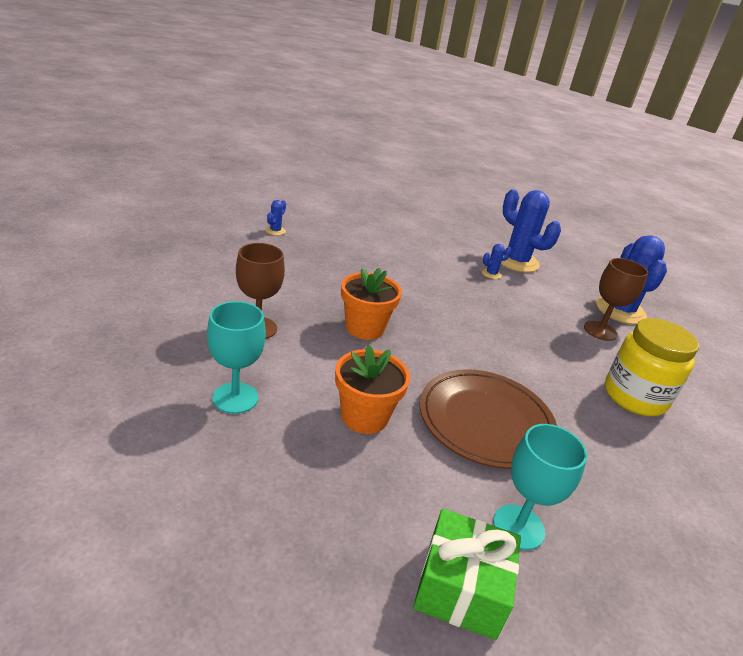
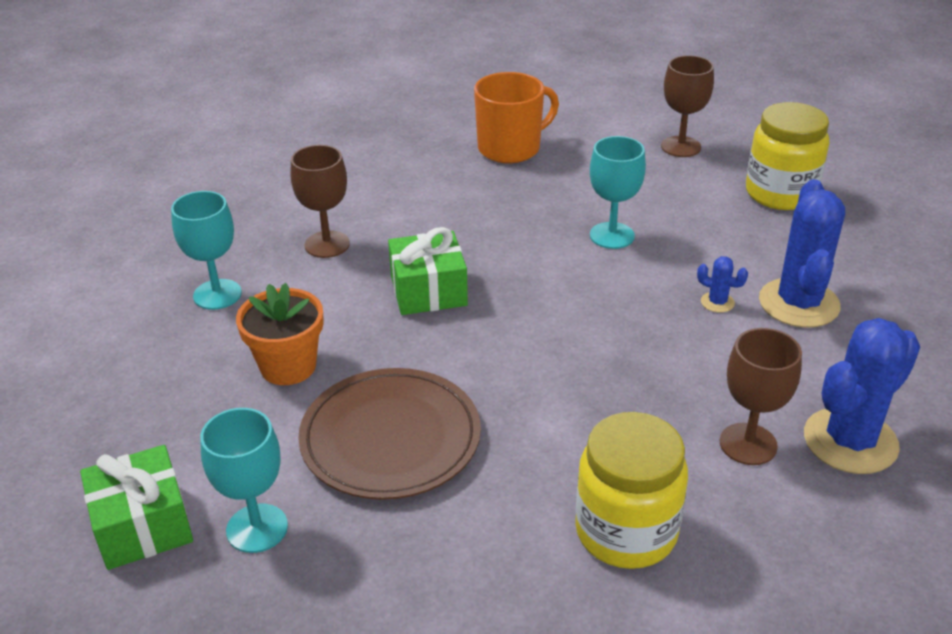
camera: 55 degrees right, 5 degrees up
blue cactus [266,200,286,235] -> orange mug [474,72,559,163]
orange flower pot [341,268,402,340] -> green gift [388,227,468,315]
none -> turquoise goblet [590,136,646,249]
none -> brown goblet [661,55,714,157]
none -> yellow jar [746,102,829,210]

